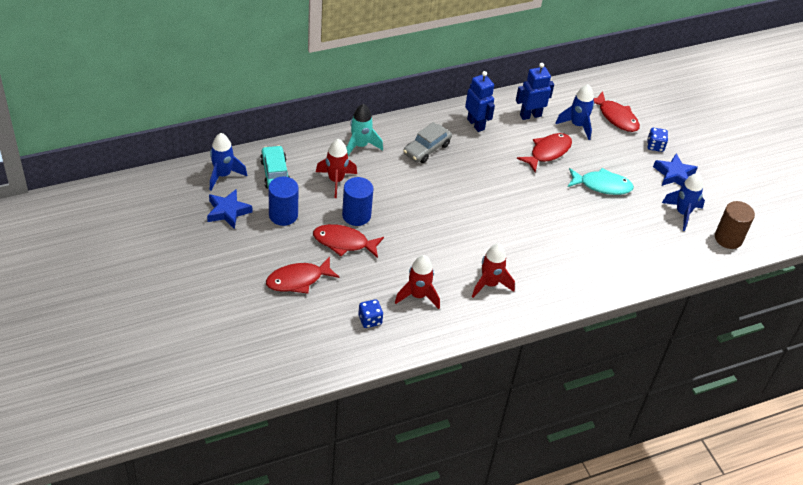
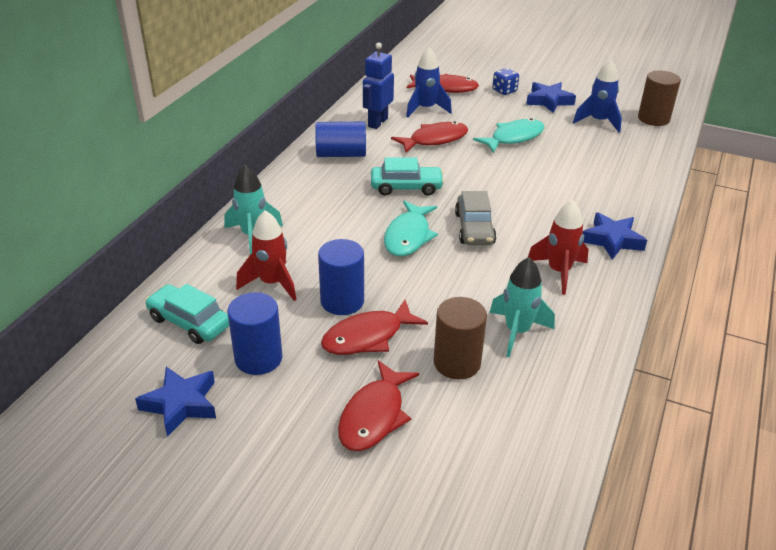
camera: 40 degrees left, 10 degrees down
blue rocket [210,133,247,191] -> none
blue dice [358,299,383,328] -> none
red rocket [395,255,440,309] -> turquoise rocket [489,257,555,357]
grey car [403,122,452,163] -> grey car moved to [455,191,496,245]
blue robot [465,71,495,132] -> blue cylinder [315,122,366,157]
red fish [517,133,572,172] -> red fish turned 60 degrees clockwise [391,121,468,153]
none -> turquoise car [371,157,444,196]
none -> turquoise fish [384,201,438,256]
none -> brown cylinder [433,297,487,379]
none -> blue star [583,213,647,260]

